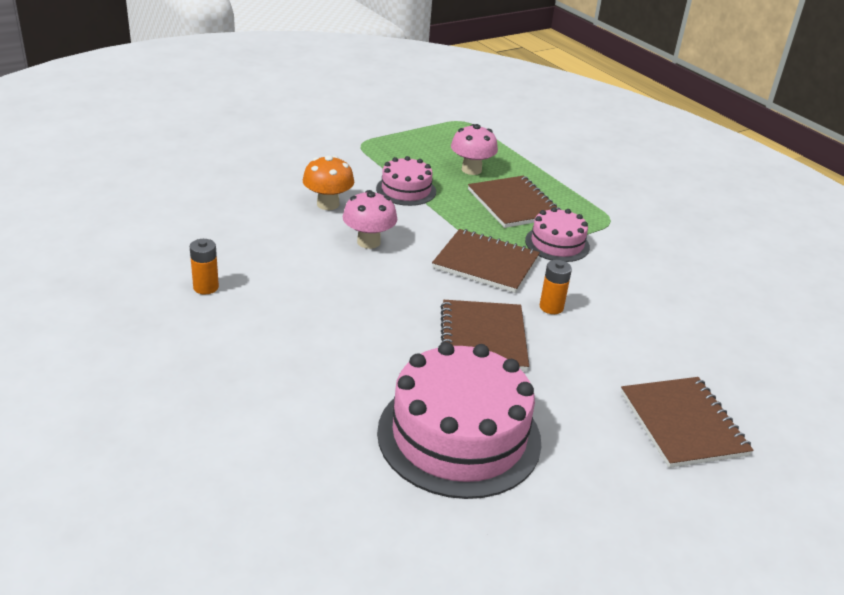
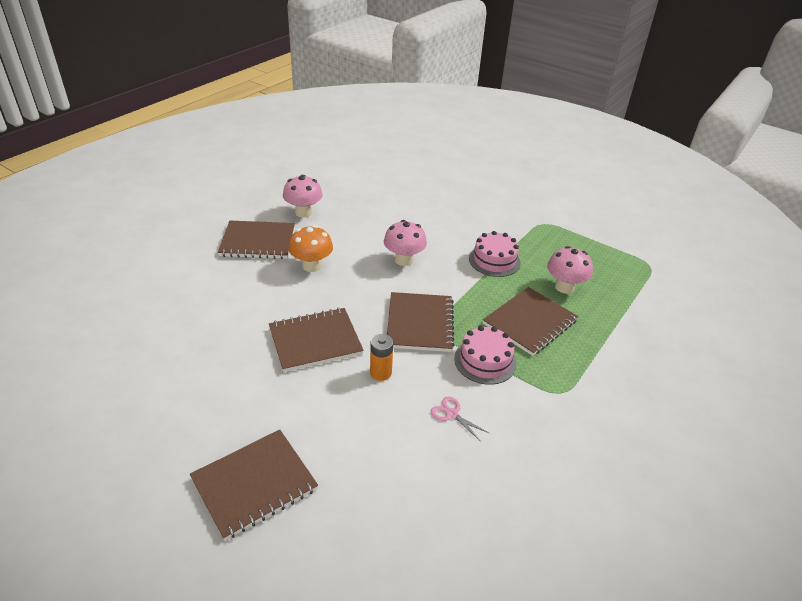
camera: 70 degrees right, 5 degrees up
orange battery [190,239,219,294] -> pink mushroom [283,175,323,217]
orange mushroom [303,155,354,210] -> orange mushroom moved to [288,225,333,272]
pink cake [377,342,541,499] -> none
none -> brown notebook [218,221,295,259]
none -> pink scissors [430,397,489,441]

